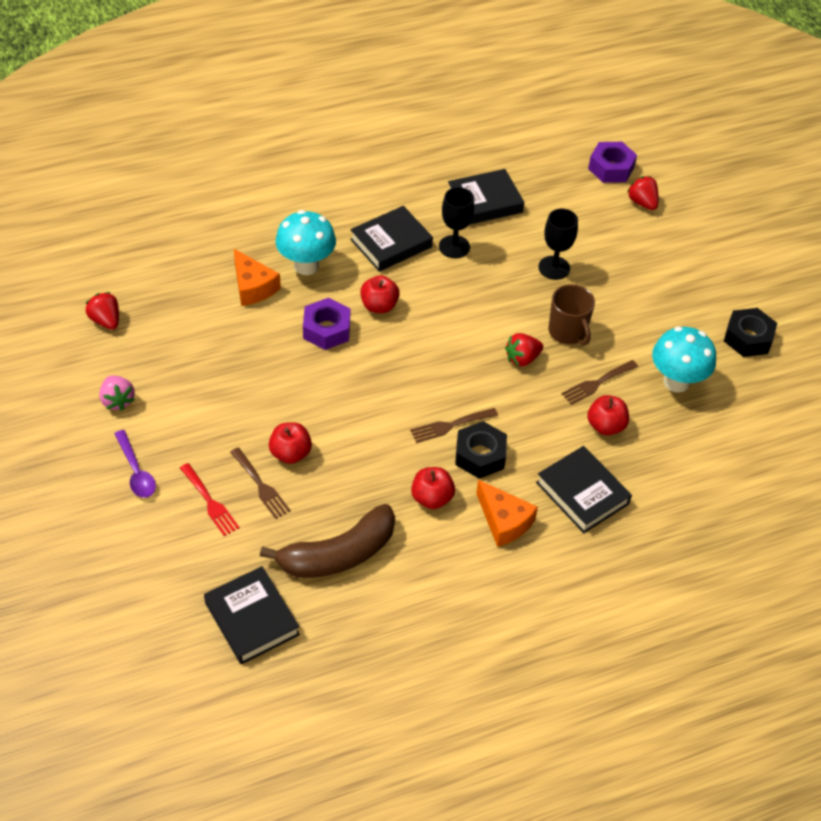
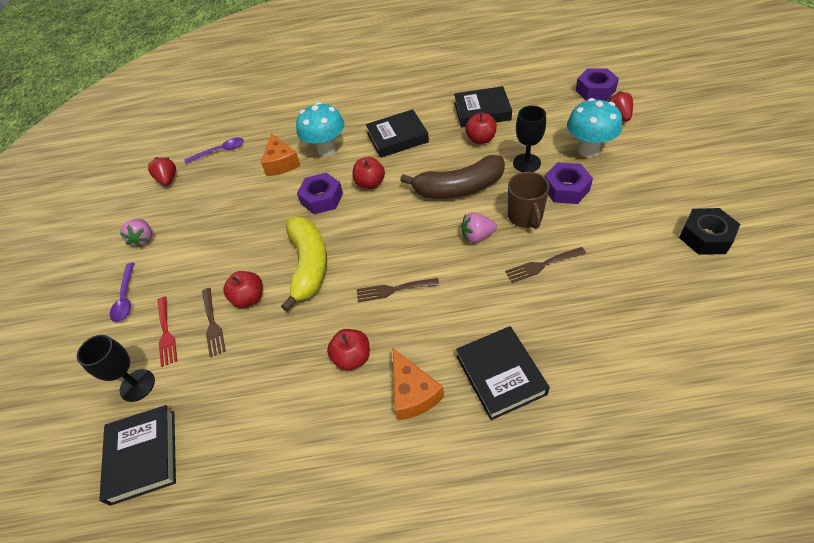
camera: 25 degrees right, 0 degrees up
brown banana [260,504,395,578] -> brown banana moved to [400,155,505,199]
black goblet [439,187,474,258] -> black goblet moved to [77,335,155,402]
black nut [455,421,507,479] -> none
red strawberry [505,333,543,367] -> pink strawberry [461,212,497,243]
red apple [587,395,629,436] -> red apple moved to [465,112,497,144]
turquoise mushroom [652,326,716,393] -> turquoise mushroom moved to [567,98,622,158]
none -> purple spoon [184,137,244,164]
none -> yellow banana [281,216,327,312]
none -> purple nut [544,162,593,204]

